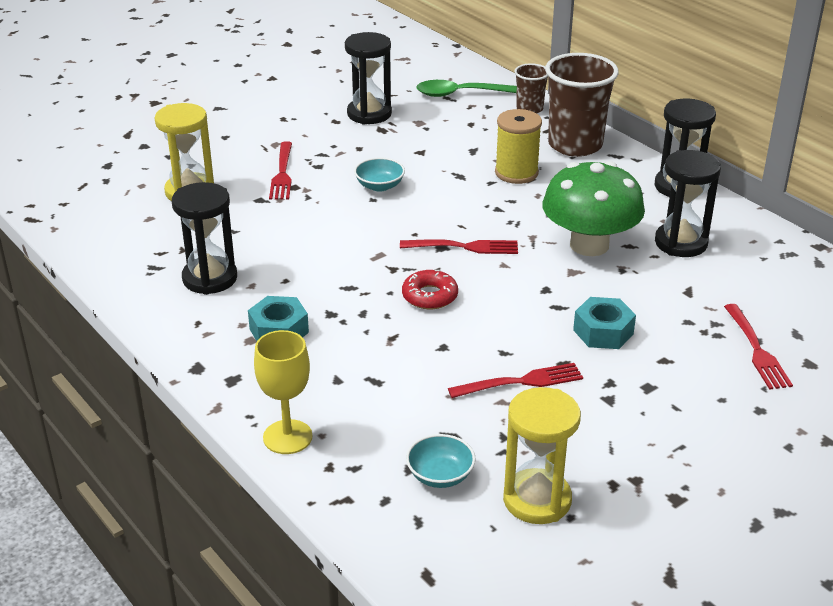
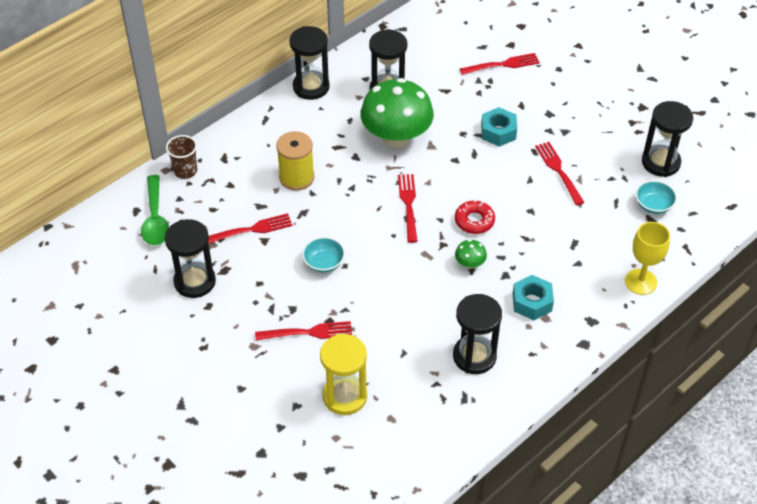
camera: 95 degrees left, 15 degrees up
yellow hourglass [503,387,581,524] -> black hourglass [642,101,693,177]
brown cup [545,53,619,157] -> none
none -> red fork [208,213,293,243]
none -> green mushroom [455,239,487,269]

